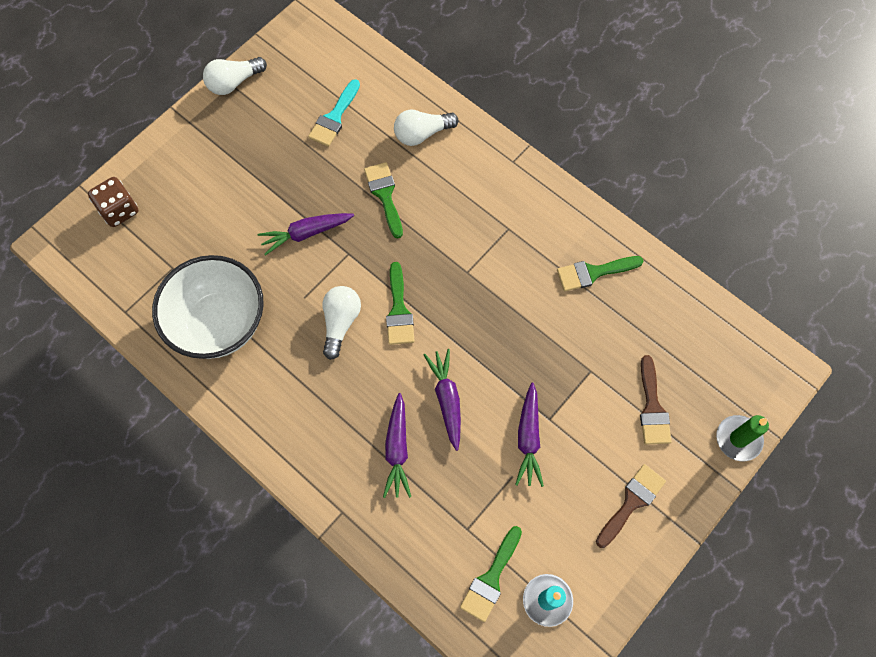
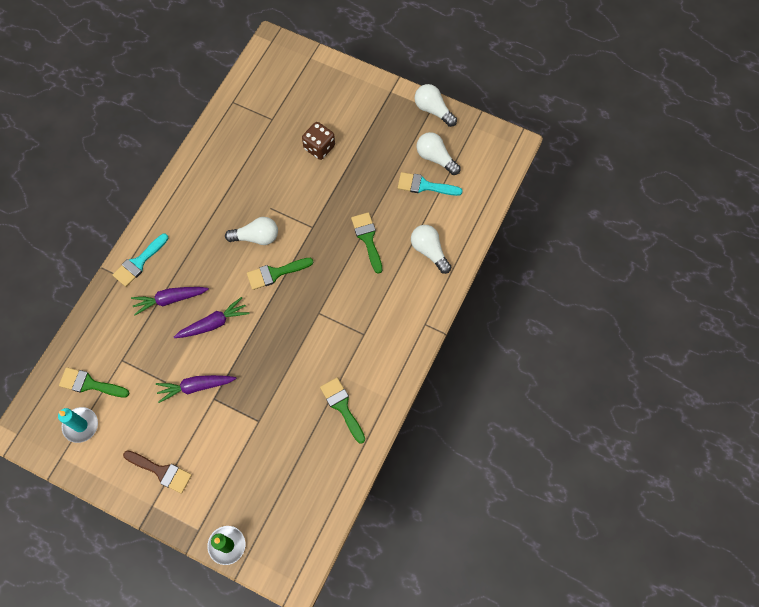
camera: 75 degrees right, 0 degrees up
brown dice [88,177,139,227] -> brown dice moved to [302,122,335,160]
white bowl [152,255,264,359] -> none
purple carrot [258,213,354,255] -> none
green brush [364,162,403,239] -> green brush turned 75 degrees counterclockwise [351,212,382,274]
brown brush [640,355,672,444] -> none
none -> turquoise brush [113,234,168,287]
none -> white light bulb [416,132,461,175]

